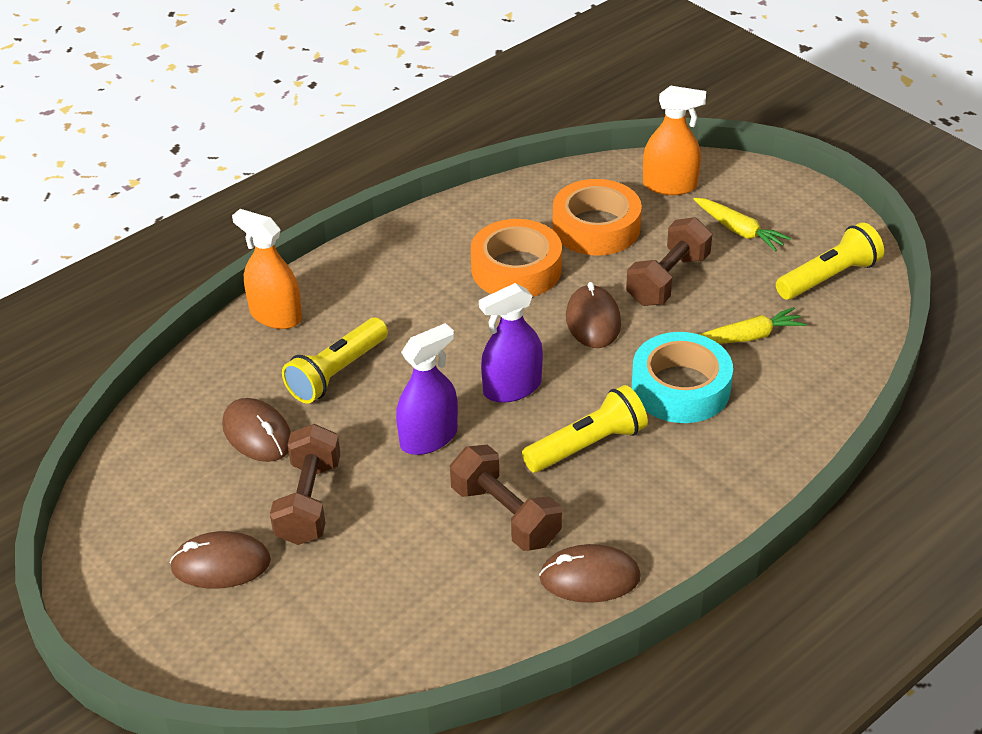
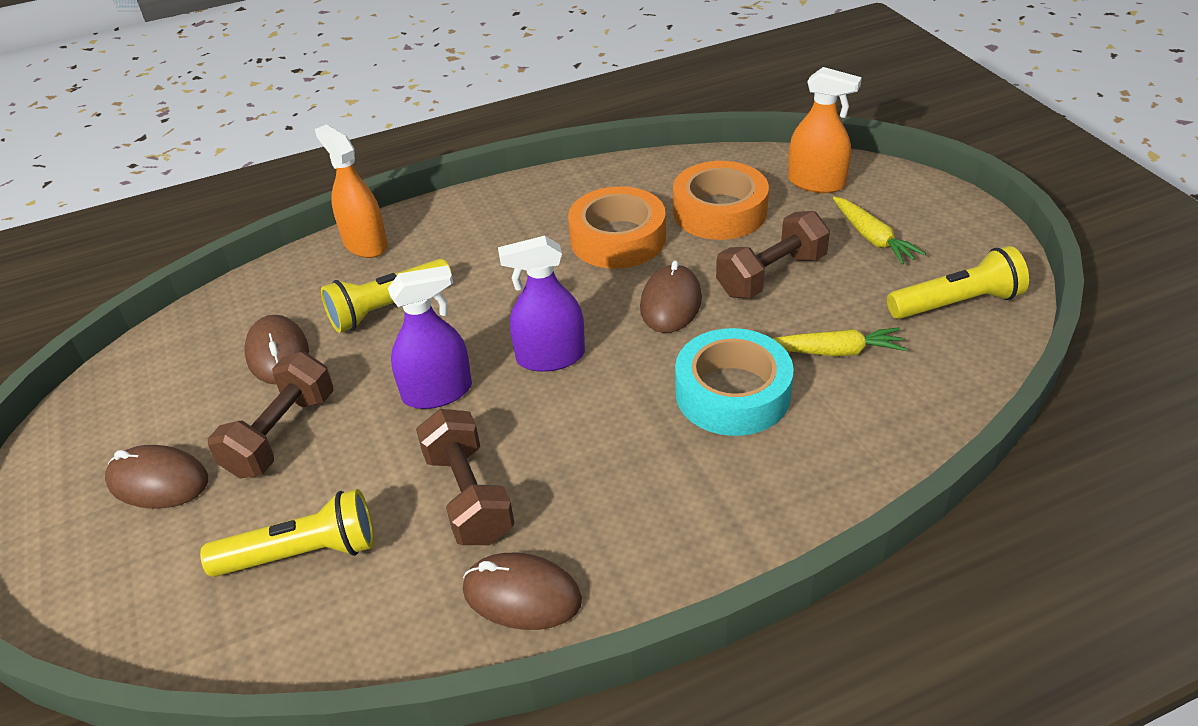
camera: 20 degrees right, 0 degrees up
yellow flashlight [522,385,648,473] -> yellow flashlight moved to [200,489,374,577]

